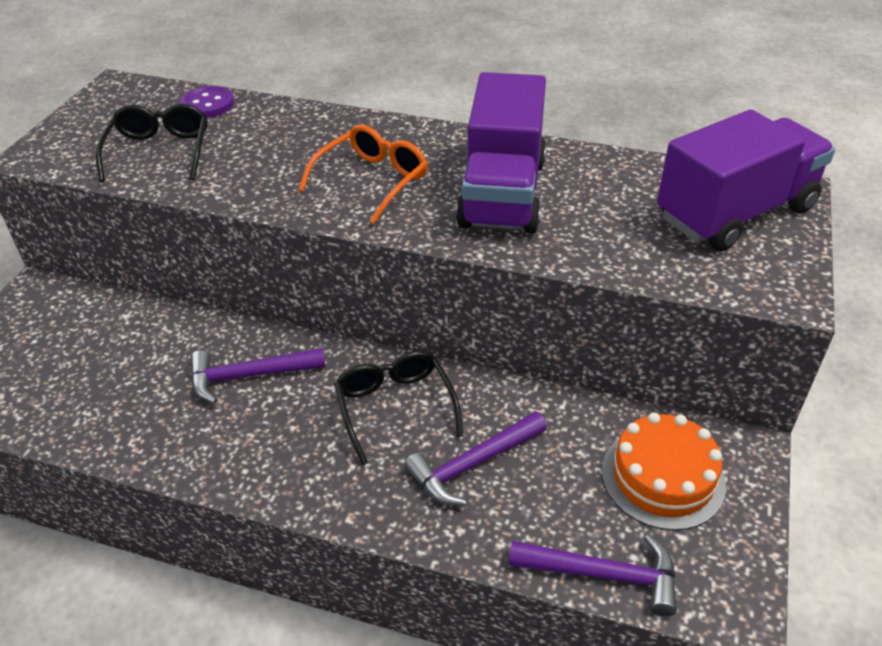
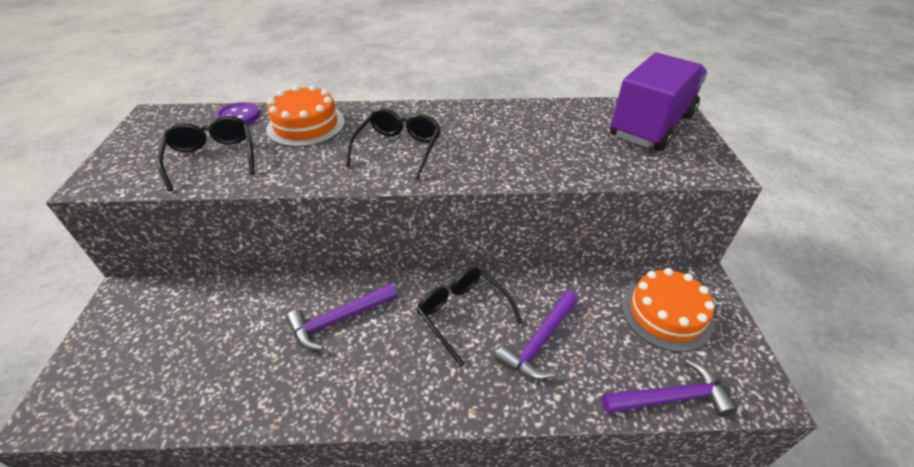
camera: 20 degrees left, 0 degrees up
orange glasses [298,124,428,224] -> black glasses [345,108,441,180]
purple truck [456,72,546,234] -> none
none -> orange cake [266,85,345,147]

